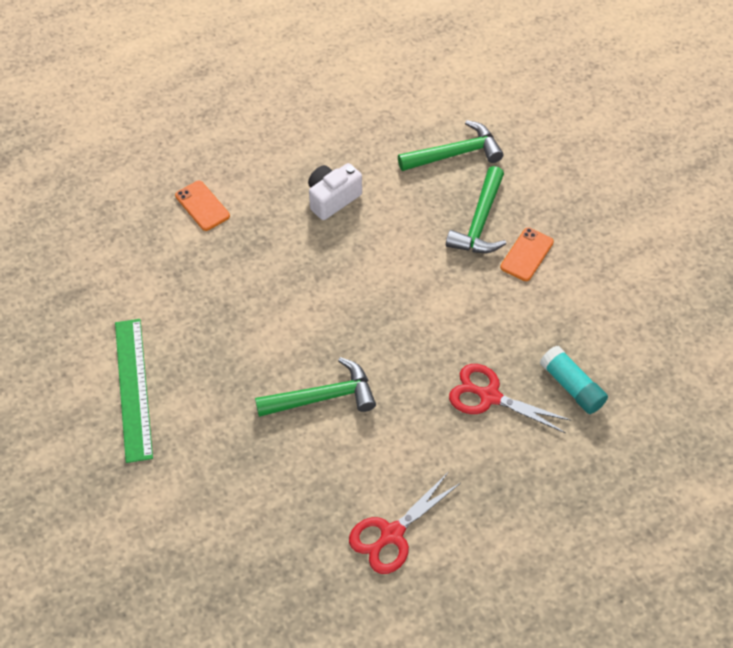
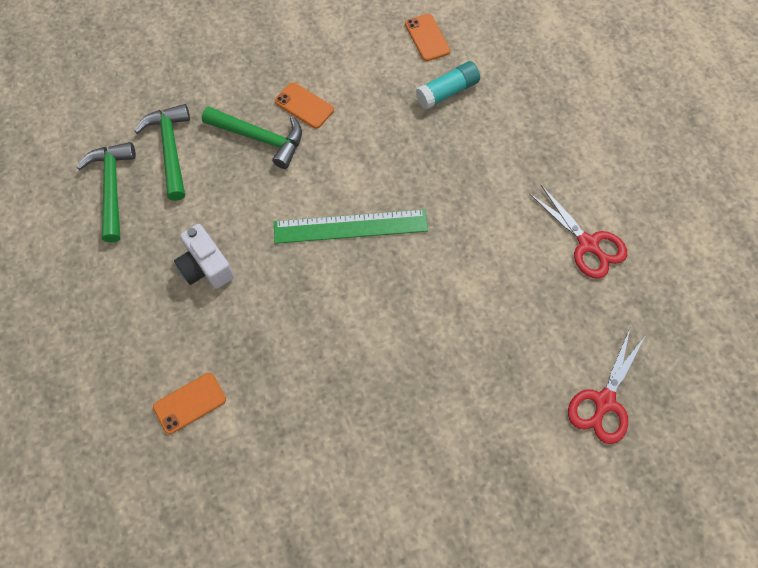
camera: 85 degrees left, 10 degrees up
green ruler [115,319,153,463] -> green ruler moved to [274,209,428,244]
green hammer [255,357,376,417] -> green hammer moved to [77,142,136,243]
red scissors [449,364,571,433] -> red scissors moved to [568,329,646,444]
none -> orange phone [405,14,450,61]

